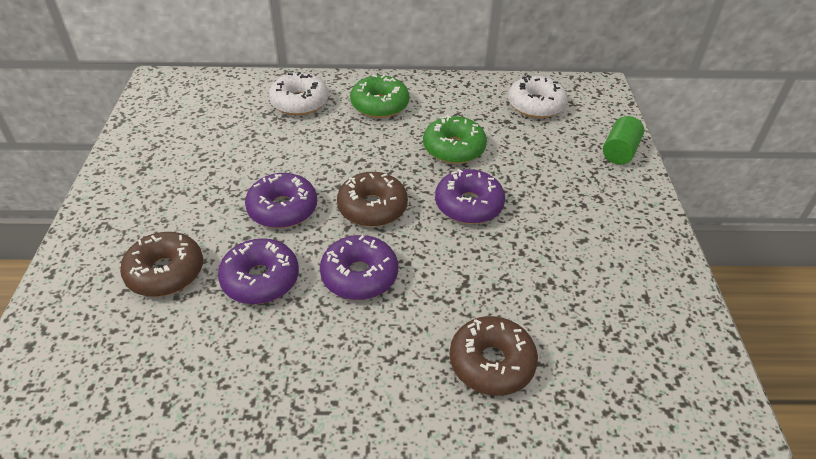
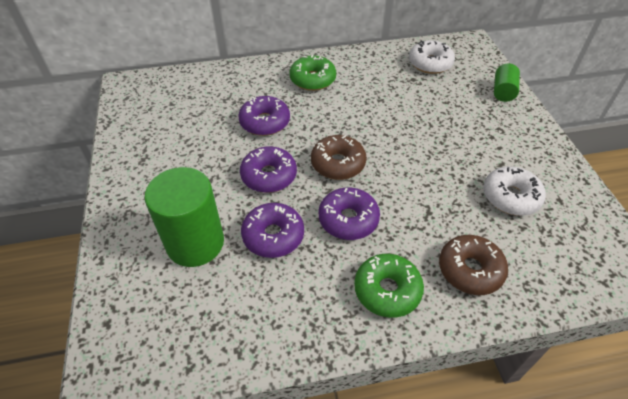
camera: 10 degrees left, 5 degrees up
brown donut [120,232,203,297] -> green cylinder [145,167,224,267]
white donut [269,72,329,115] -> white donut moved to [483,166,546,216]
green donut [423,115,487,164] -> green donut moved to [354,254,424,318]
purple donut [435,169,505,224] -> purple donut moved to [238,96,290,136]

